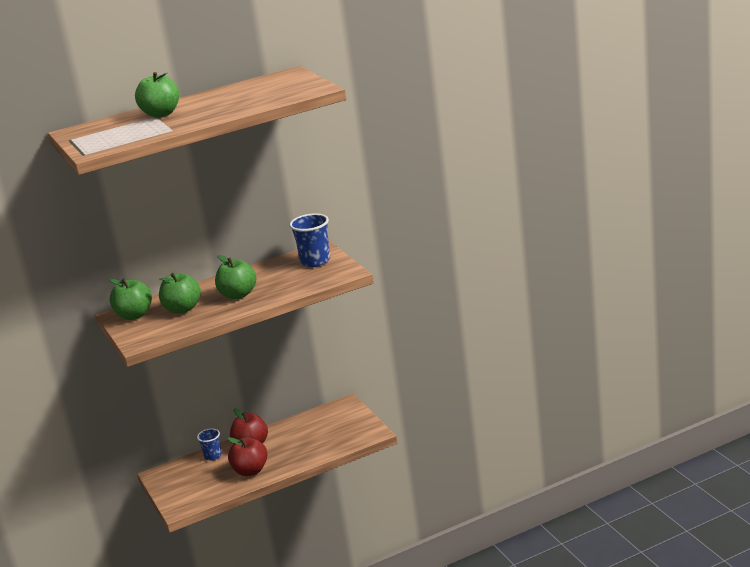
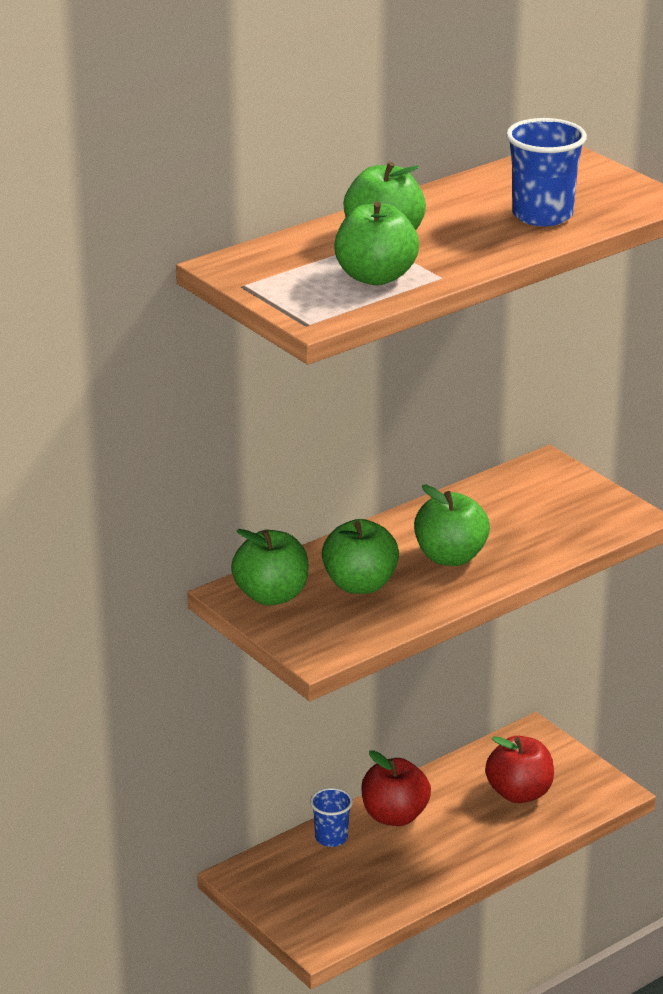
camera: 15 degrees left, 5 degrees up
red apple [228,437,267,476] -> red apple moved to [485,736,554,803]
blue cup [289,213,330,267] -> blue cup moved to [506,118,587,226]
none -> green apple [334,202,419,285]

